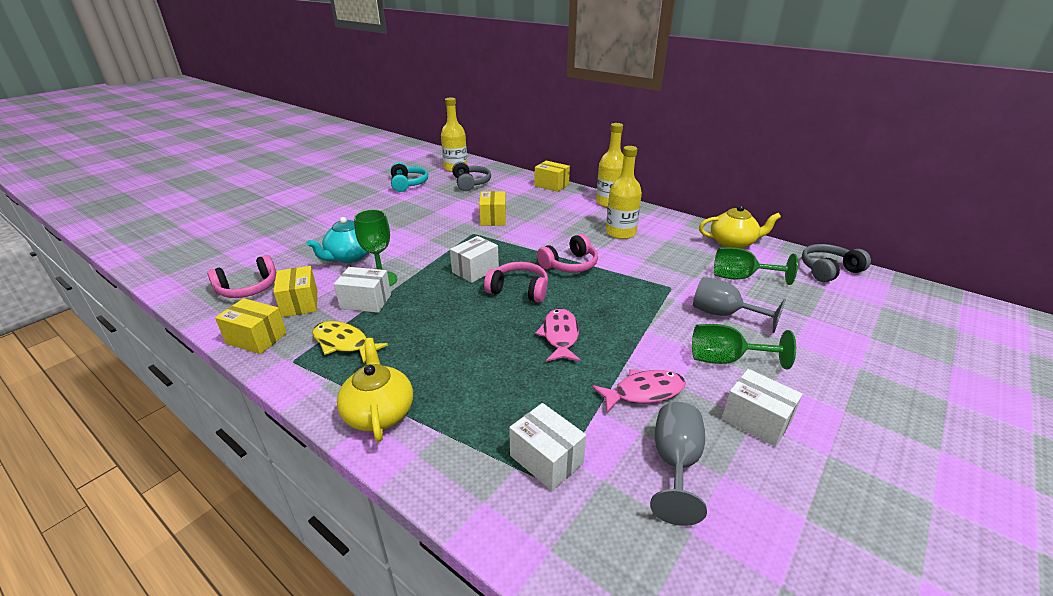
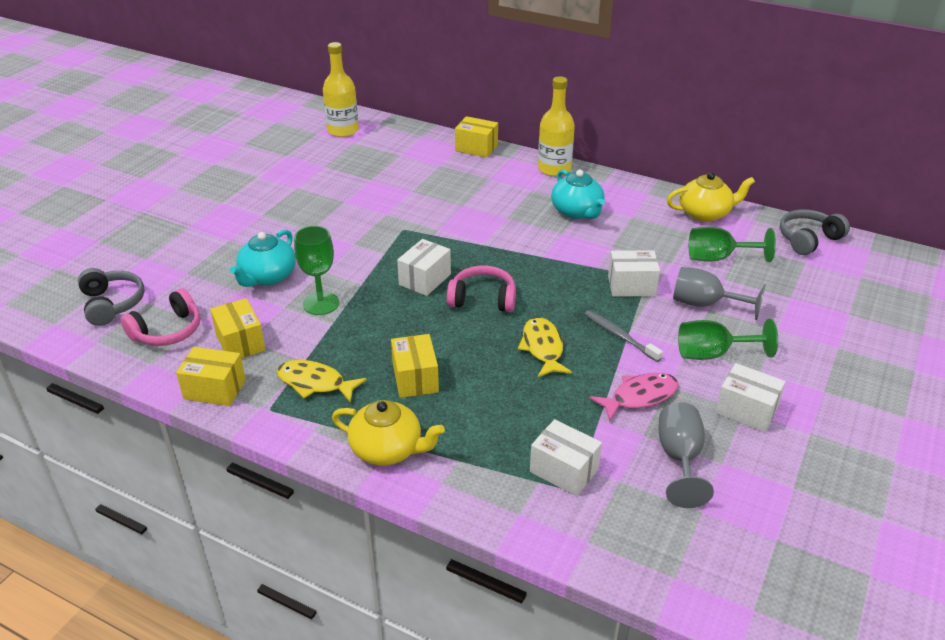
camera: 10 degrees left, 5 degrees up
white box [334,267,391,313] -> white box moved to [608,250,660,296]
yellow teapot [337,338,413,442] -> yellow teapot turned 135 degrees clockwise [332,400,445,465]
turquoise headphones [391,162,428,192] -> none
grey headphones [452,162,491,191] -> grey headphones moved to [78,268,144,326]
yellow box [479,191,506,226] -> yellow box moved to [391,334,439,398]
pink fish [535,308,581,362] -> yellow fish [518,317,572,377]
pink headphones [537,234,598,273] -> none
yellow bottle [606,146,642,239] -> turquoise teapot [551,169,605,219]
none -> grey toothbrush [584,310,663,362]

